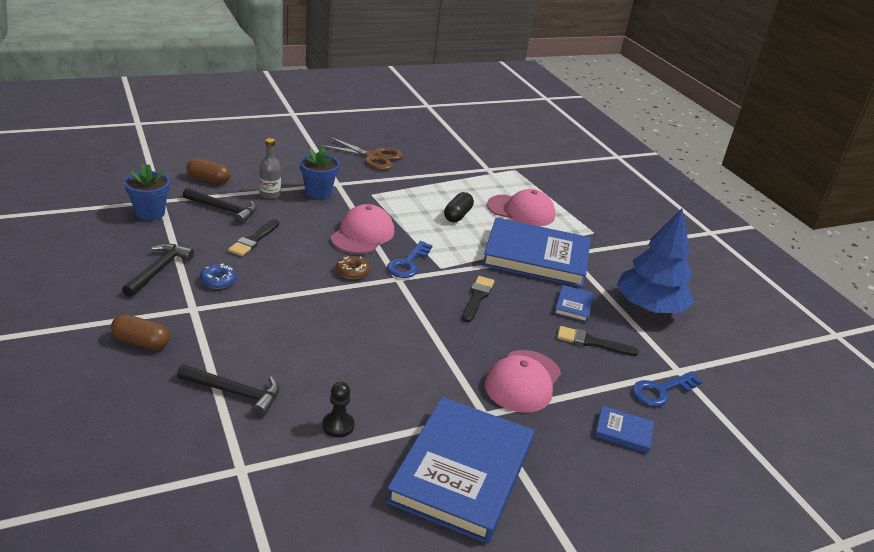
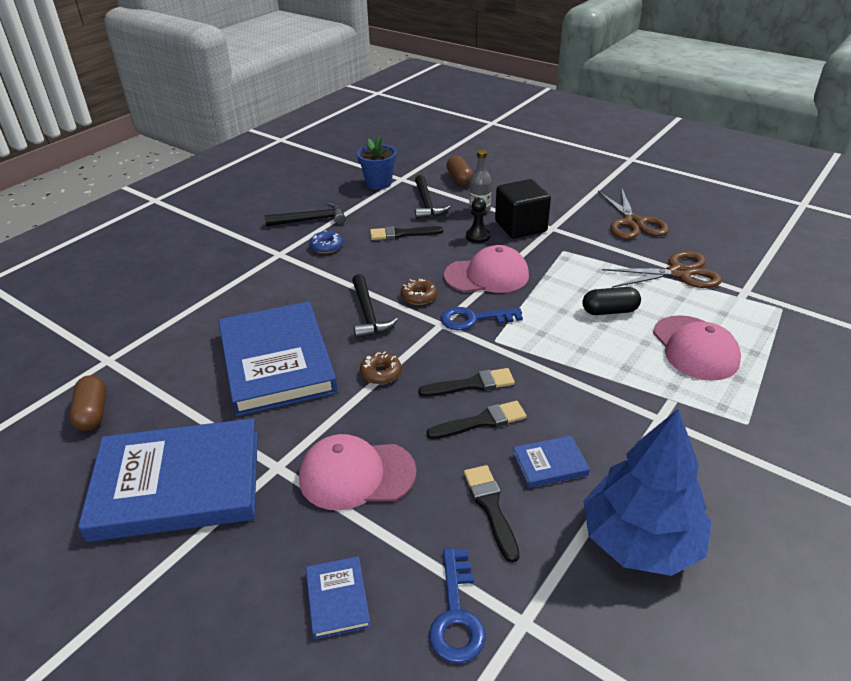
camera: 65 degrees right, 5 degrees up
brown capsule [111,314,170,350] -> brown capsule moved to [69,375,106,431]
black hammer [177,364,279,417] -> black hammer moved to [352,274,398,339]
blue flower pot [300,147,340,199] -> black cube [495,179,551,239]
black pawn [322,382,355,438] -> black pawn moved to [466,198,490,243]
blue book [482,217,591,288] -> blue book moved to [219,301,338,416]
blue key [632,371,703,407] -> blue key turned 120 degrees counterclockwise [429,548,486,663]
none -> brown donut [360,352,402,384]
none -> black brush [427,401,526,439]
none -> brown scissors [602,251,722,288]

